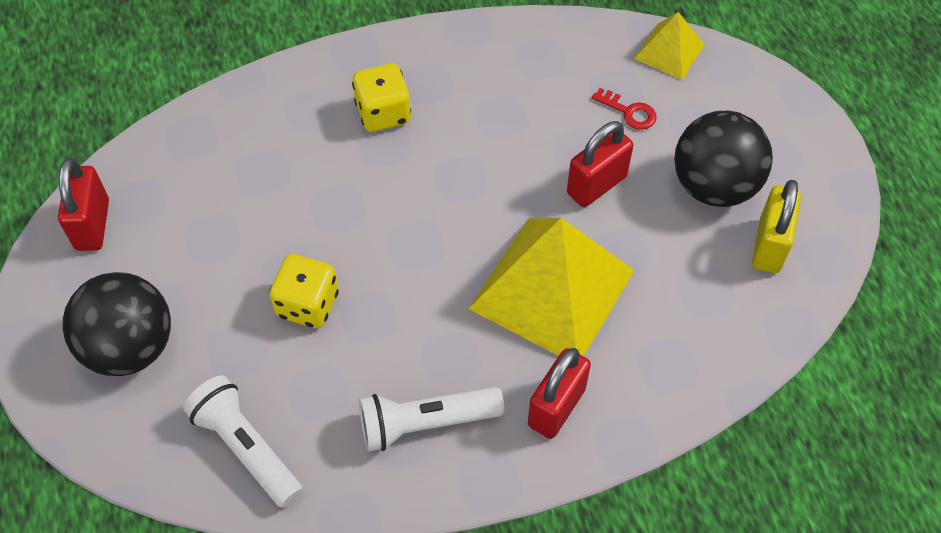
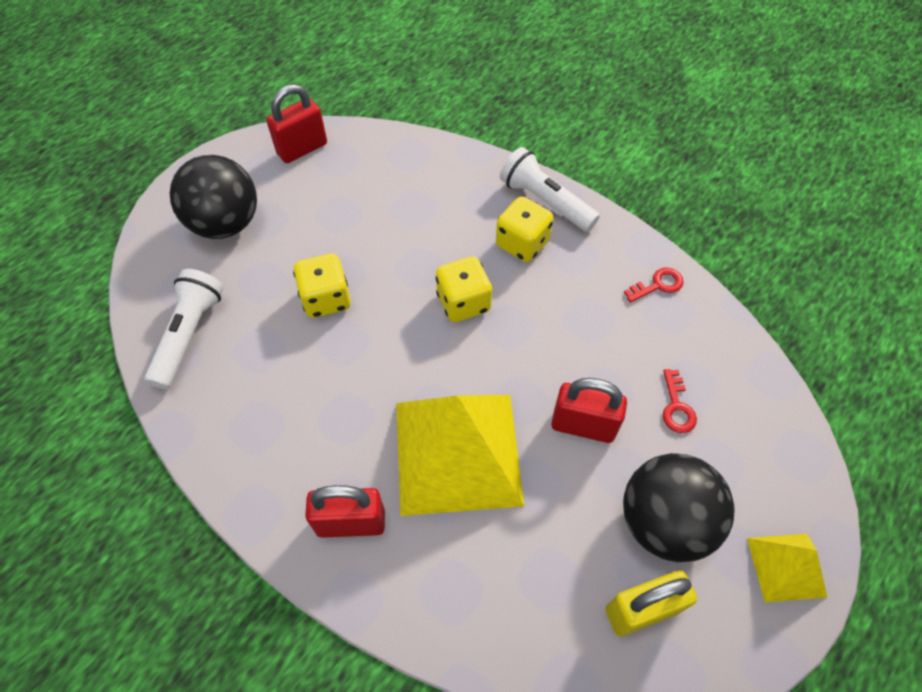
camera: 55 degrees right, 0 degrees up
white flashlight [359,387,505,452] -> white flashlight moved to [500,147,600,232]
yellow pyramid [634,12,705,80] -> yellow pyramid moved to [747,534,828,602]
none -> yellow dice [436,256,492,322]
none -> red key [624,267,684,303]

